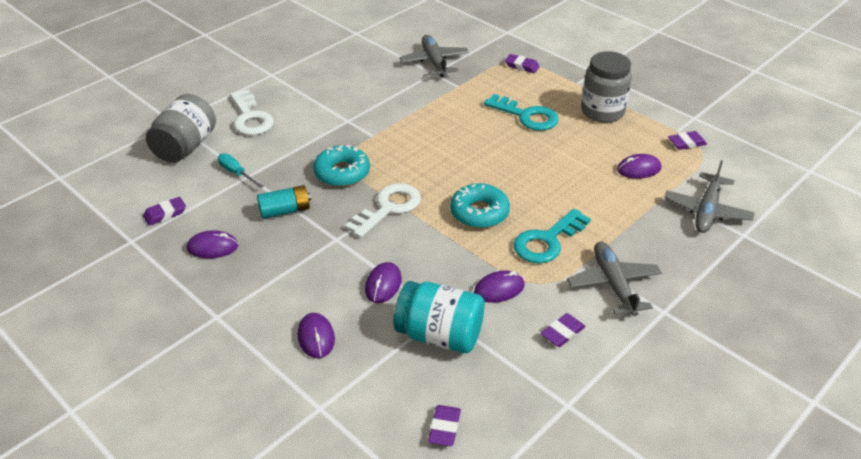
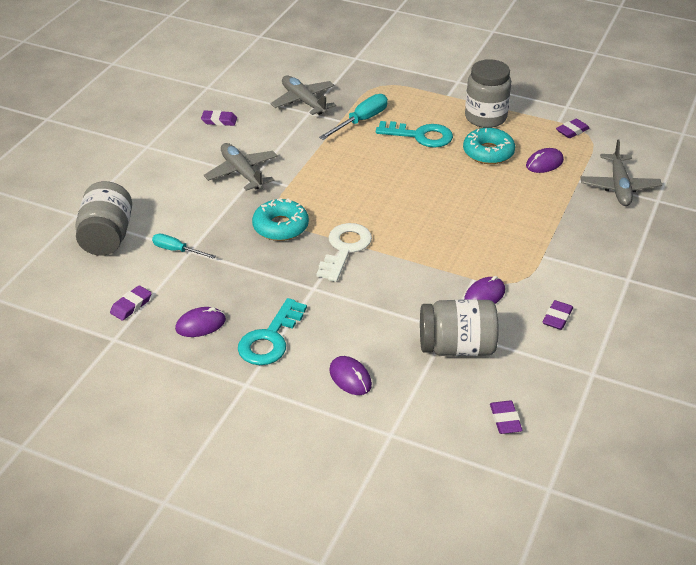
camera: 20 degrees left, 0 degrees up
white key [230,90,274,135] -> none
turquoise battery [257,185,311,219] -> none
purple mouse [365,262,402,303] -> none
turquoise jar [393,281,485,353] -> grey jar [420,299,499,356]
turquoise donut [450,183,510,228] -> turquoise donut moved to [463,128,515,164]
purple eraser [505,54,540,73] -> purple eraser moved to [201,110,237,126]
turquoise key [514,208,591,264] -> turquoise key moved to [238,298,307,365]
grey plane [567,242,662,316] -> grey plane moved to [204,143,277,191]
none -> turquoise screwdriver [319,94,388,140]

